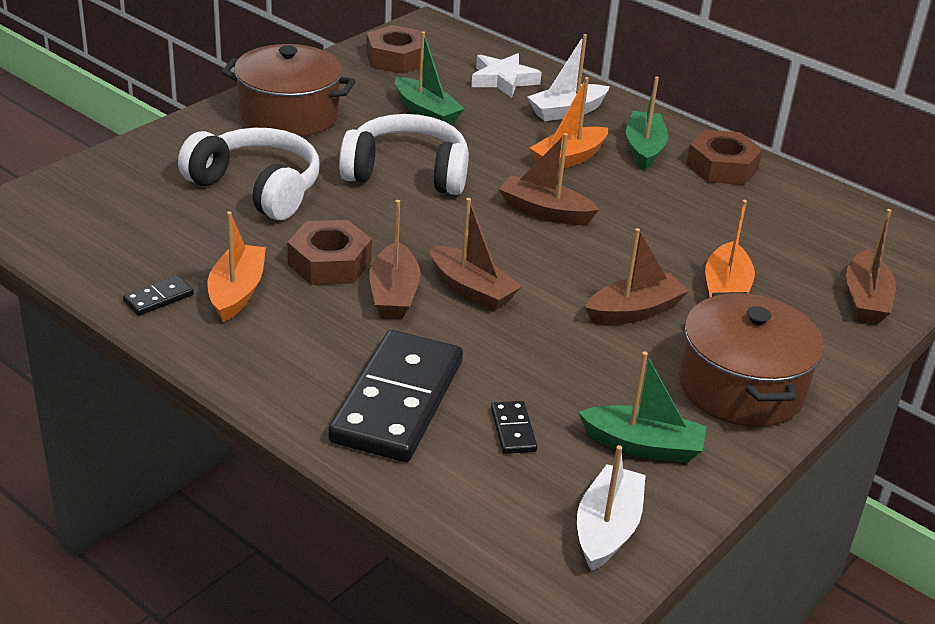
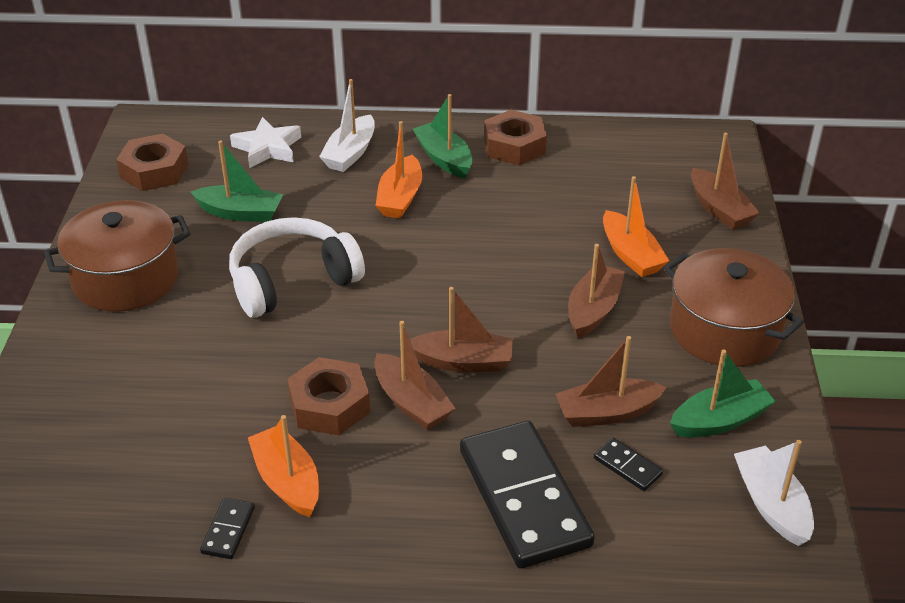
camera: 35 degrees left, 5 degrees up
white headphones [178,128,320,220] -> none
brown boat [499,133,599,225] -> brown boat moved to [556,336,667,427]

